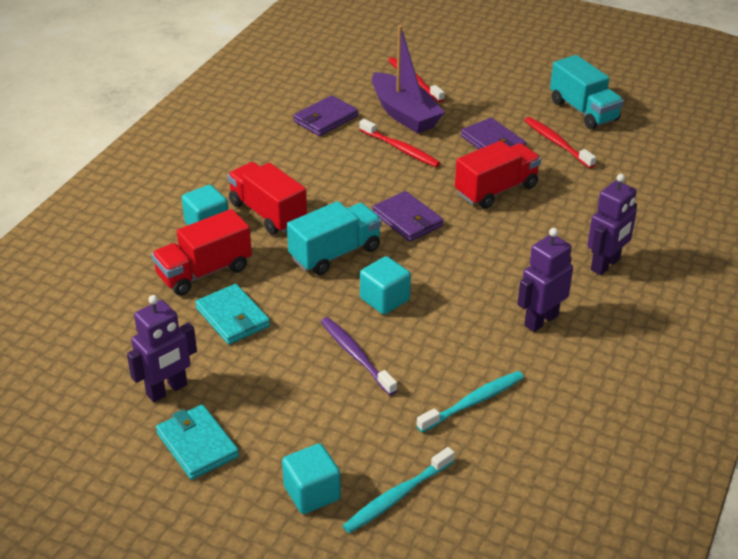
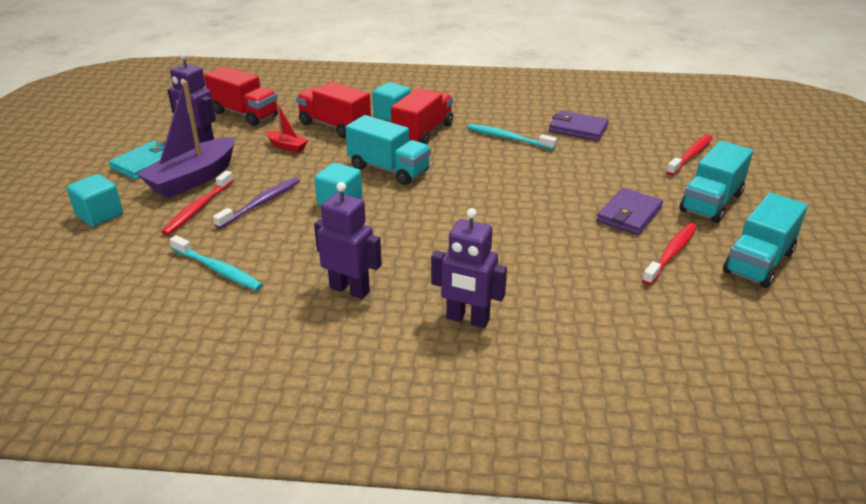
camera: 70 degrees right, 5 degrees down
turquoise wallet [195,284,270,345] -> red boat [266,104,308,153]
turquoise toothbrush [343,447,455,533] -> turquoise toothbrush moved to [467,124,557,150]
red toothbrush [359,119,440,167] -> red toothbrush moved to [161,171,234,235]
purple boat [372,25,445,134] -> purple boat moved to [137,81,235,198]
purple wallet [373,191,444,242] -> none
red truck [455,141,541,209] -> red truck moved to [204,66,278,126]
none -> turquoise truck [679,141,753,223]

